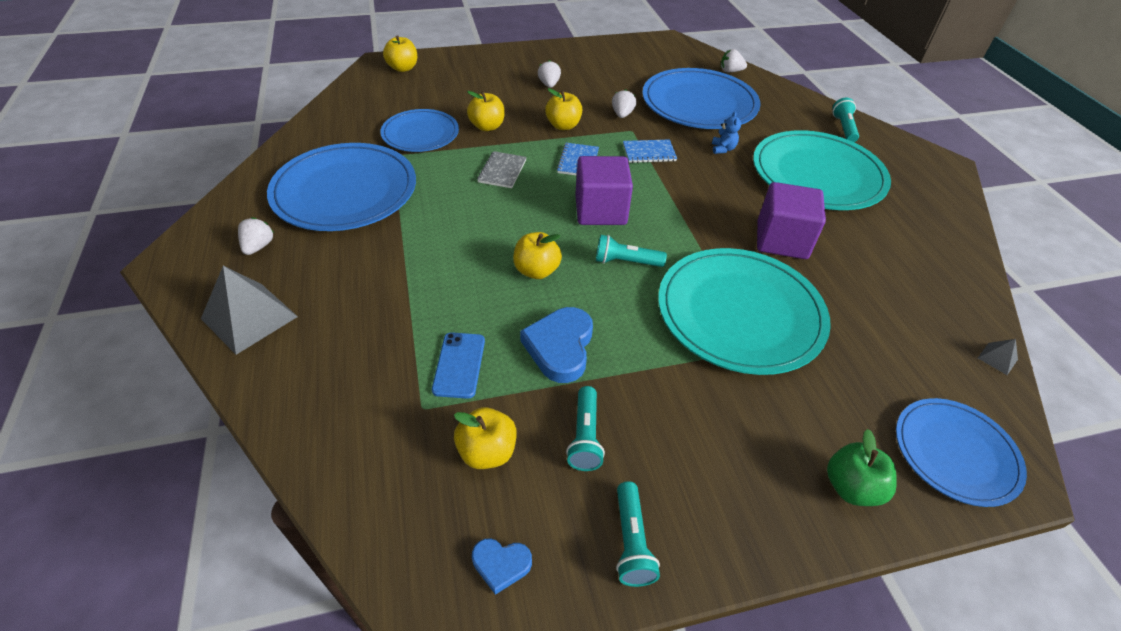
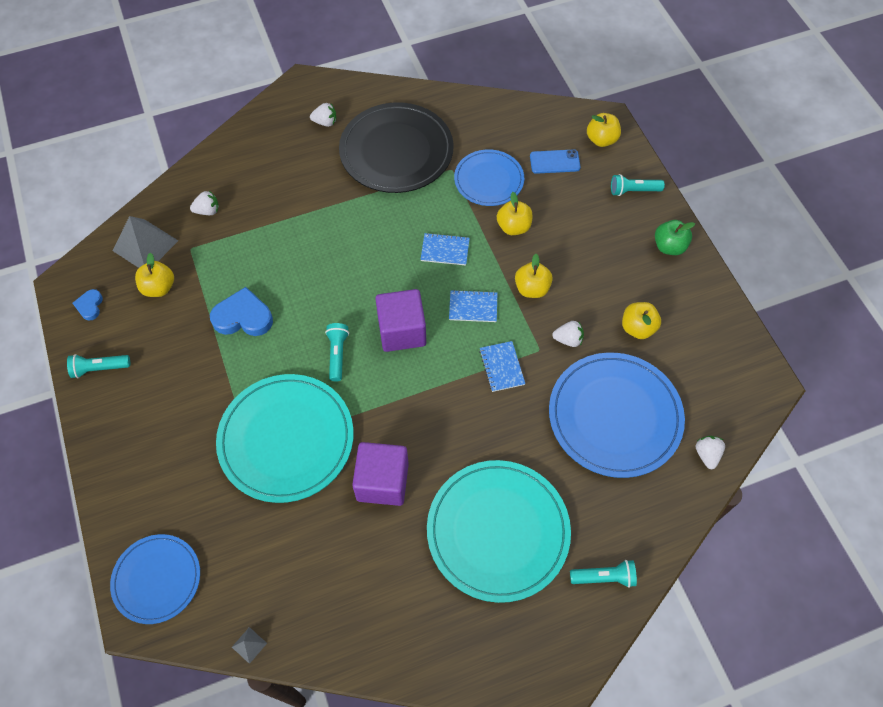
camera: 85 degrees right, 15 degrees up
grey pyramid [201,266,298,355] -> grey pyramid moved to [112,216,178,268]
blue plate [267,143,416,231] -> black plate [339,102,454,193]
blue phone [432,332,485,399] -> blue phone moved to [530,149,581,174]
grey notebook [477,151,527,188] -> blue notebook [420,233,470,266]
yellow apple [513,232,562,279] -> yellow apple moved to [622,302,661,339]
white strawberry [538,60,561,88] -> white strawberry moved to [190,191,219,215]
turquoise flashlight [566,386,605,471] -> turquoise flashlight moved to [611,174,665,196]
blue teddy bear [712,111,741,154] -> none
green apple [827,429,897,506] -> green apple moved to [655,220,695,255]

